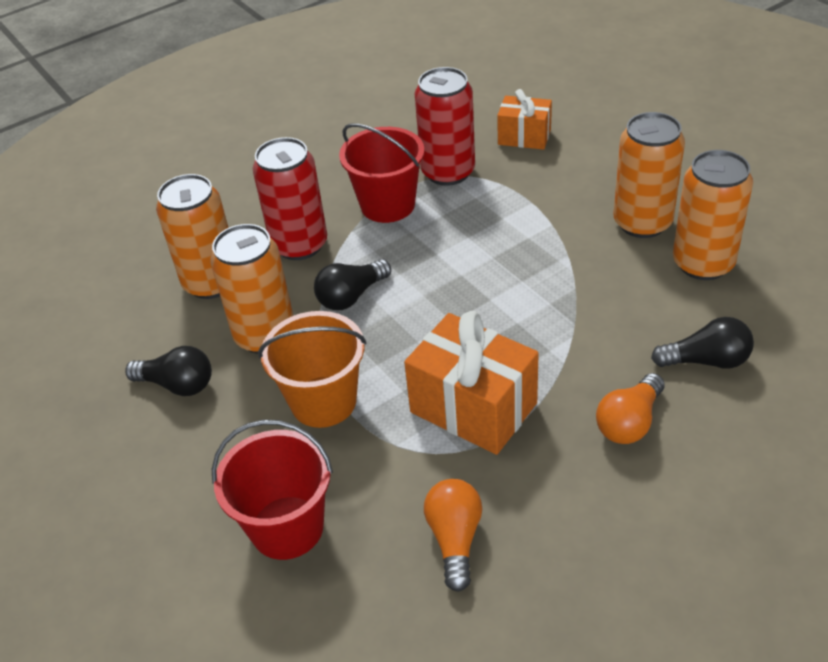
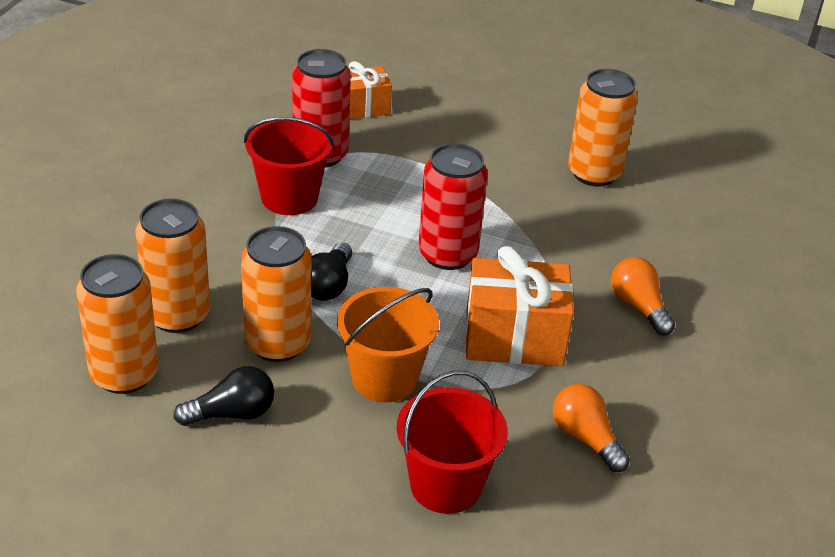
camera: 40 degrees left, 5 degrees down
red can [253,137,327,260] -> red can moved to [418,143,488,270]
orange light bulb [596,373,665,444] -> orange light bulb turned 150 degrees clockwise [611,257,675,335]
orange can [614,112,685,238] -> orange can moved to [76,254,159,394]
black light bulb [651,317,754,369] -> none

